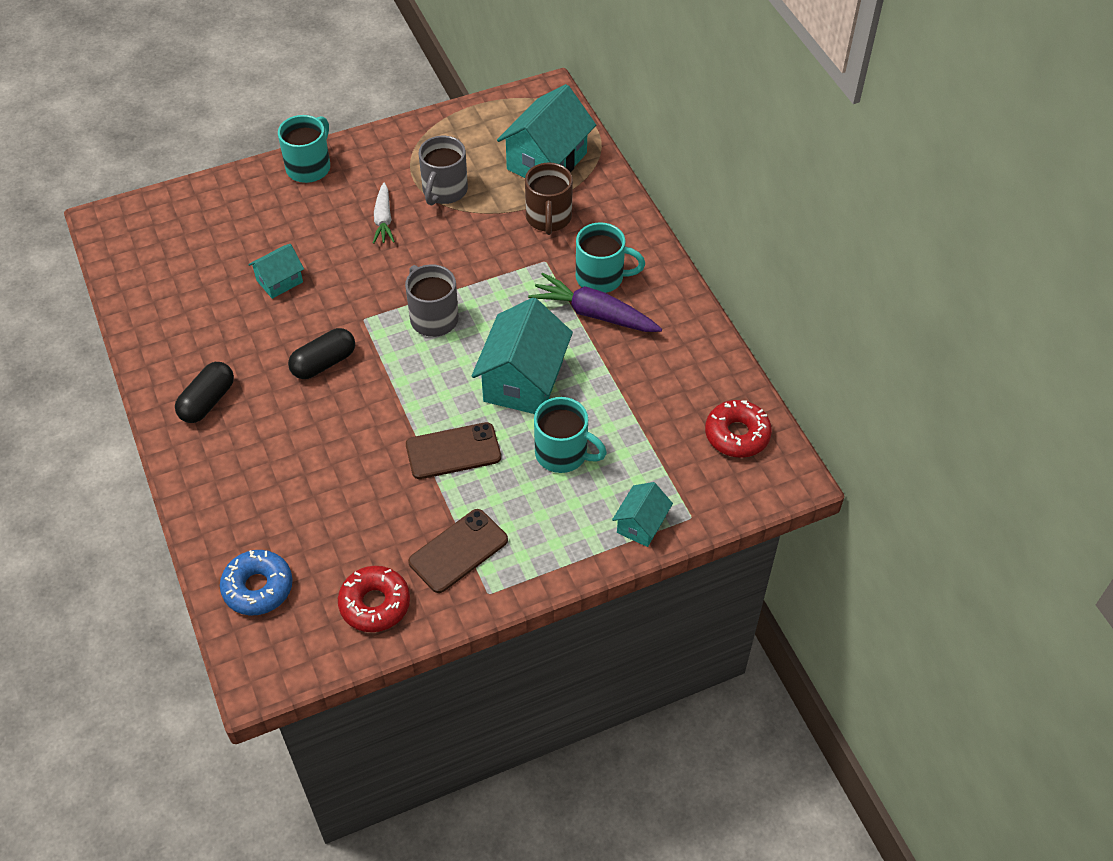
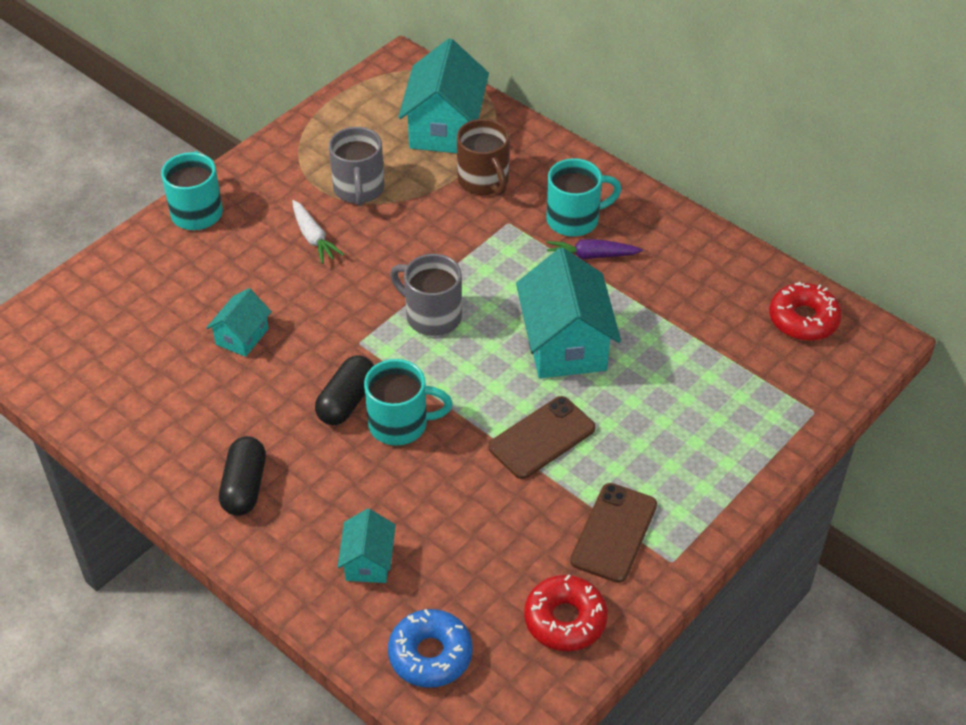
camera: 25 degrees left, 5 degrees down
purple carrot [528,273,662,332] -> purple carrot [546,239,643,259], size x0.63
turquoise mug [534,397,607,473] -> turquoise mug moved to [364,359,453,446]
turquoise house [612,482,673,547] -> turquoise house moved to [337,509,396,583]

